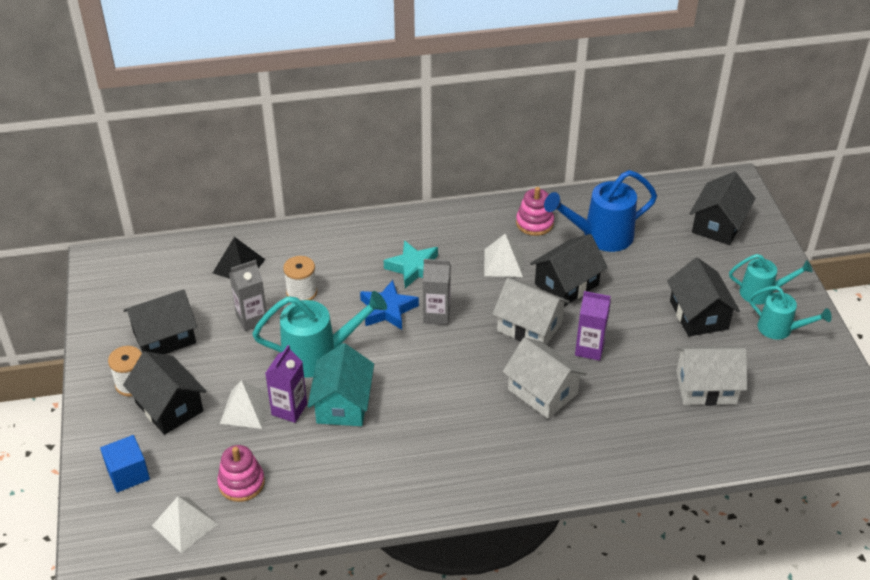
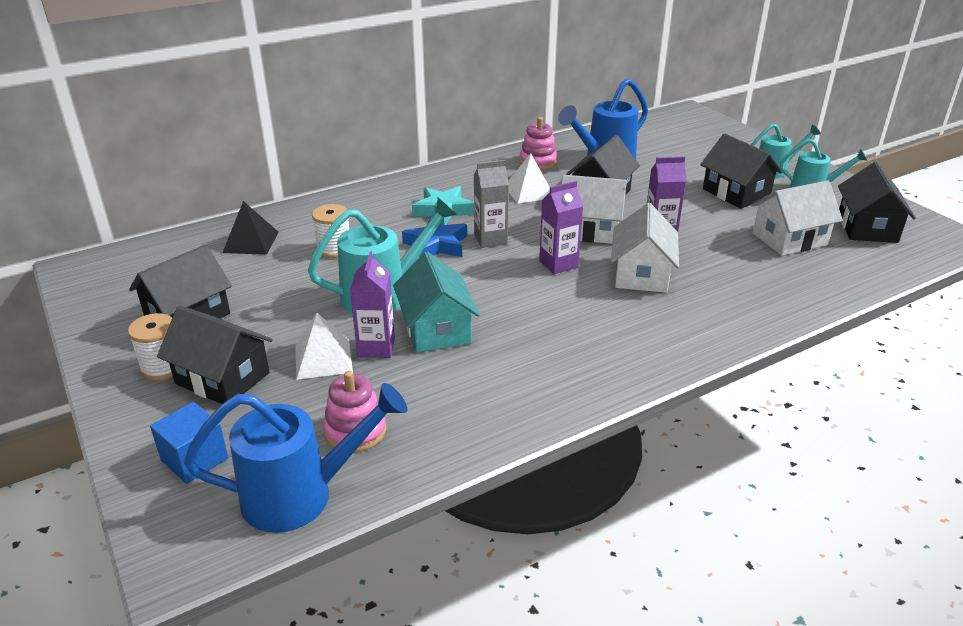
camera: 20 degrees left, 10 degrees down
white pyramid [152,496,218,553] -> blue watering can [184,383,407,533]
grey carton [229,260,268,331] -> none
white house [503,337,587,419] -> white house turned 75 degrees clockwise [611,203,679,293]
black house [689,172,755,245] -> black house moved to [838,162,916,243]
none -> purple carton [539,181,583,274]

